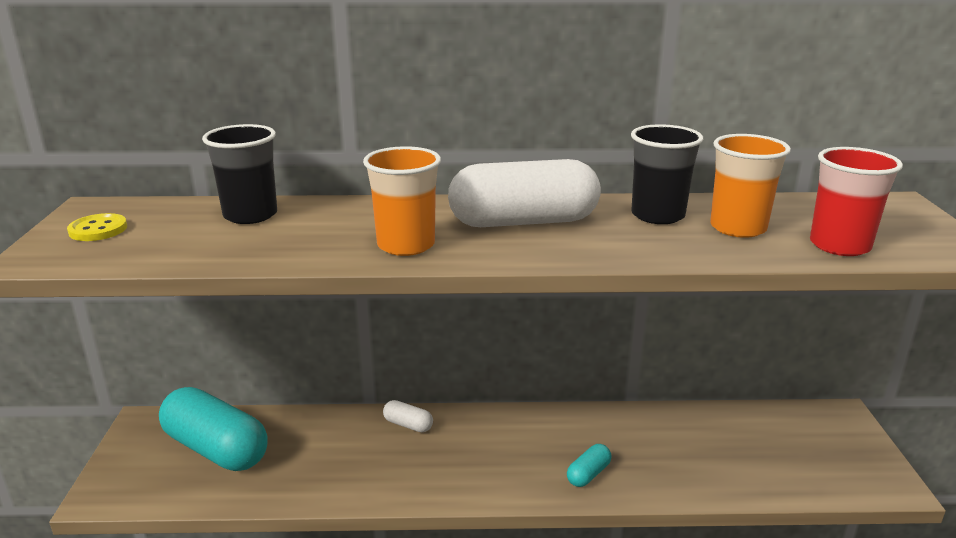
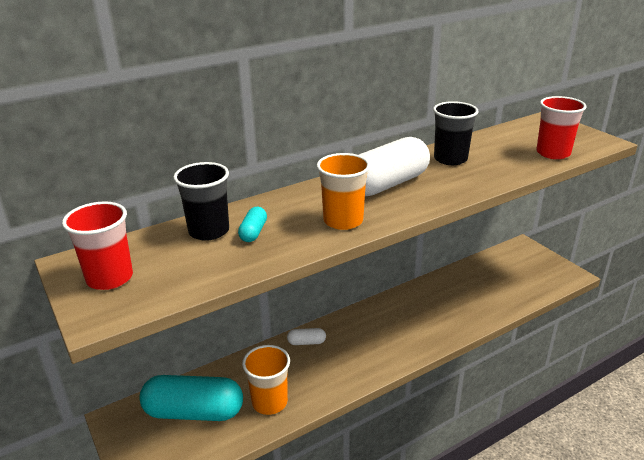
camera: 30 degrees left, 5 degrees up
yellow button [67,213,127,241] -> red cup [62,201,133,290]
turquoise capsule [567,444,612,487] -> turquoise capsule moved to [238,207,267,242]
orange cup [710,134,791,238] -> orange cup moved to [242,345,290,415]

